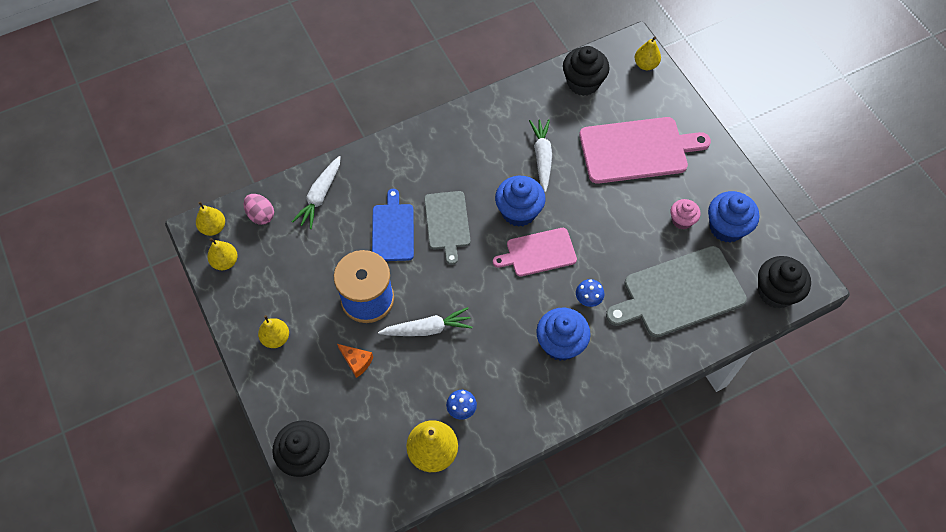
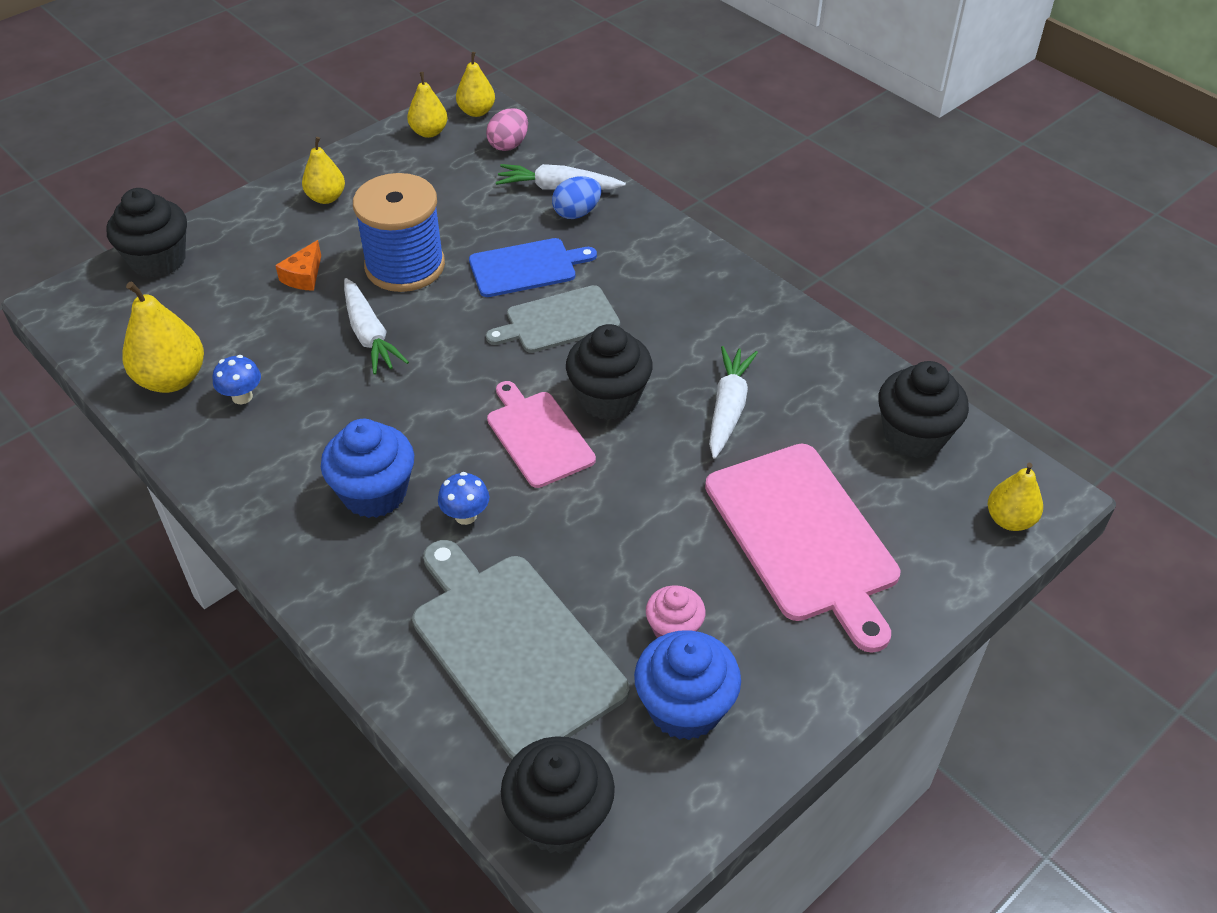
camera: 75 degrees right, 15 degrees down
blue cupcake [495,176,545,227] -> black cupcake [566,324,653,420]
white carrot [529,119,552,192] -> white carrot turned 60 degrees counterclockwise [709,346,758,459]
none -> blue egg [552,176,601,219]

